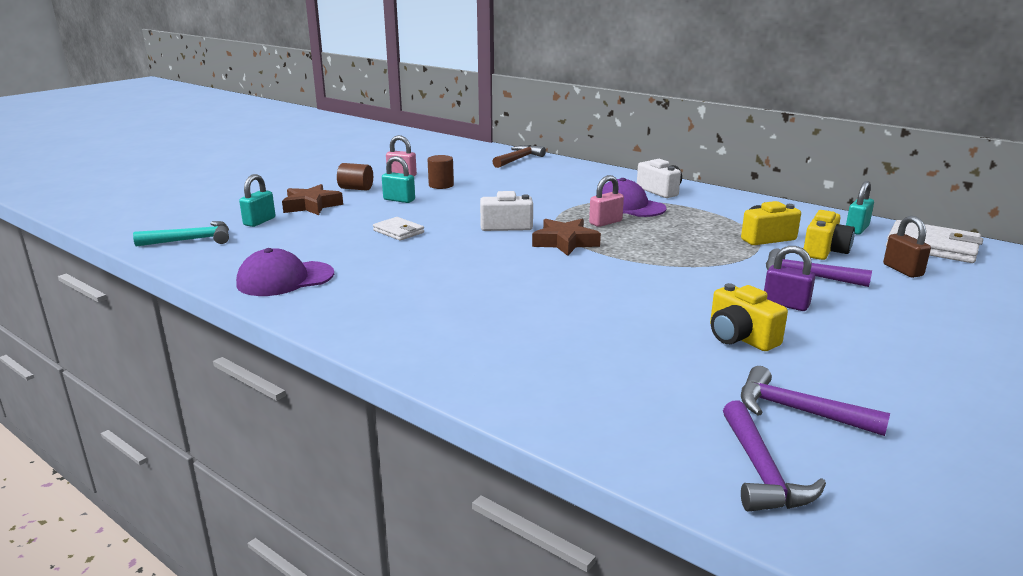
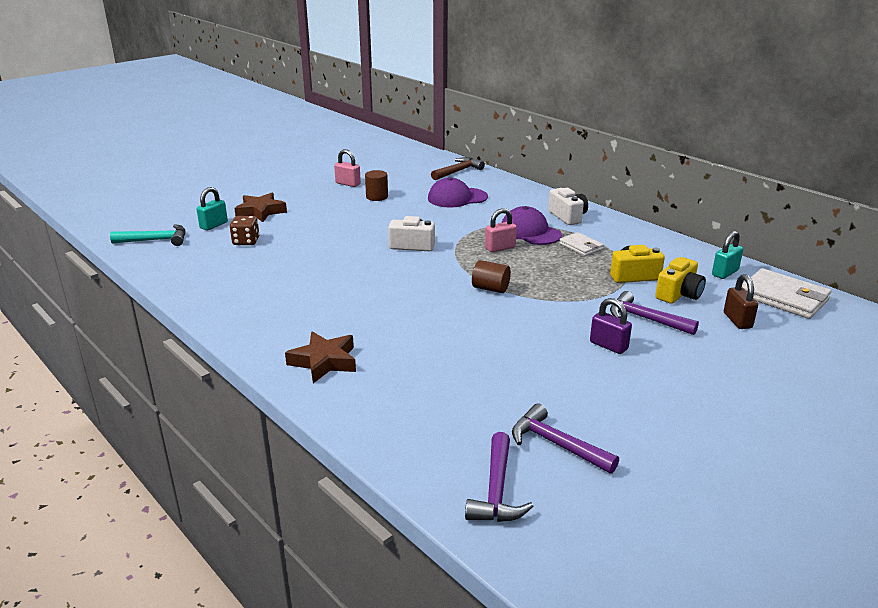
camera: 10 degrees right, 5 degrees up
purple cap [236,248,334,296] -> purple cap moved to [428,177,488,208]
brown cylinder [337,163,373,191] -> brown cylinder moved to [472,260,511,293]
white wallet [373,217,424,241] -> white wallet moved to [559,232,604,256]
turquoise padlock [382,156,415,203] -> none
brown star [532,219,601,256] -> brown star moved to [285,331,356,383]
yellow camera [710,283,788,351] -> none
none -> brown dice [230,216,259,245]

